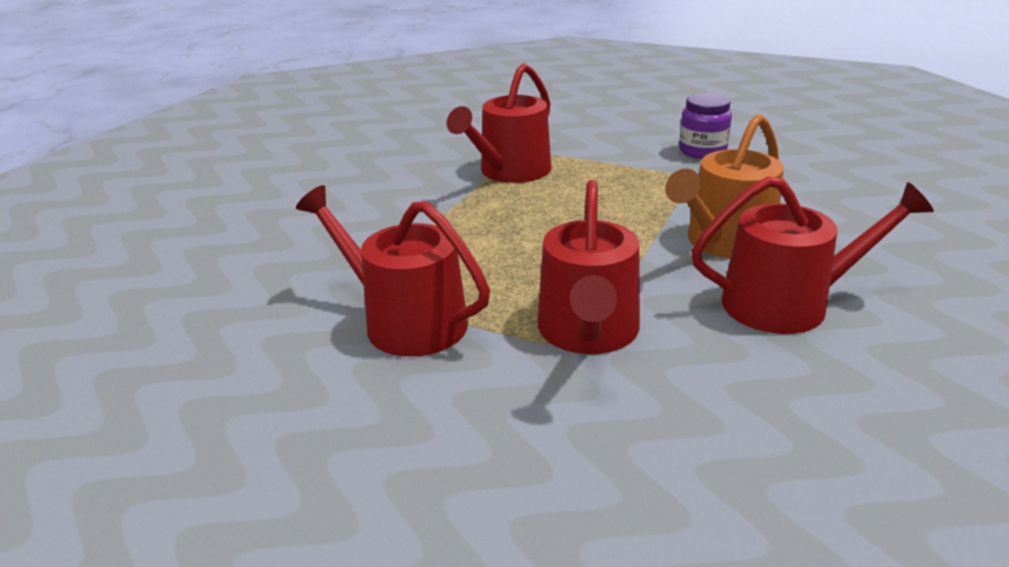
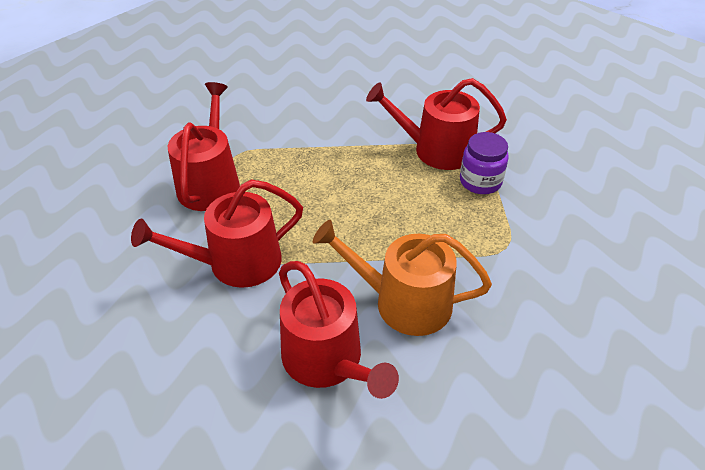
camera: 60 degrees right, 15 degrees up
purple jar [679,93,732,159] -> purple jar moved to [460,132,509,194]

